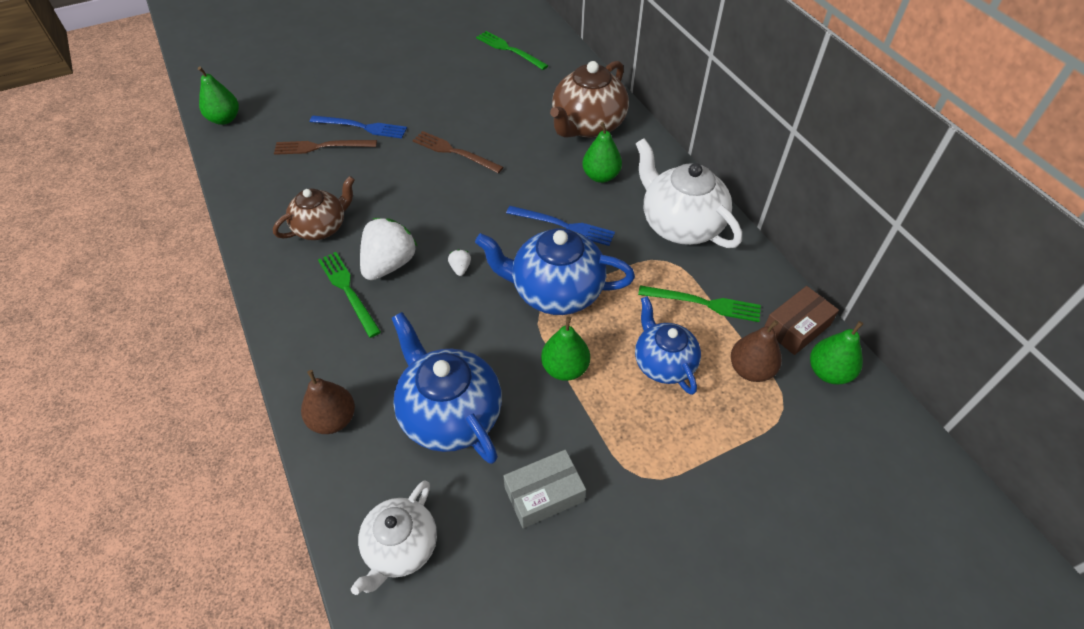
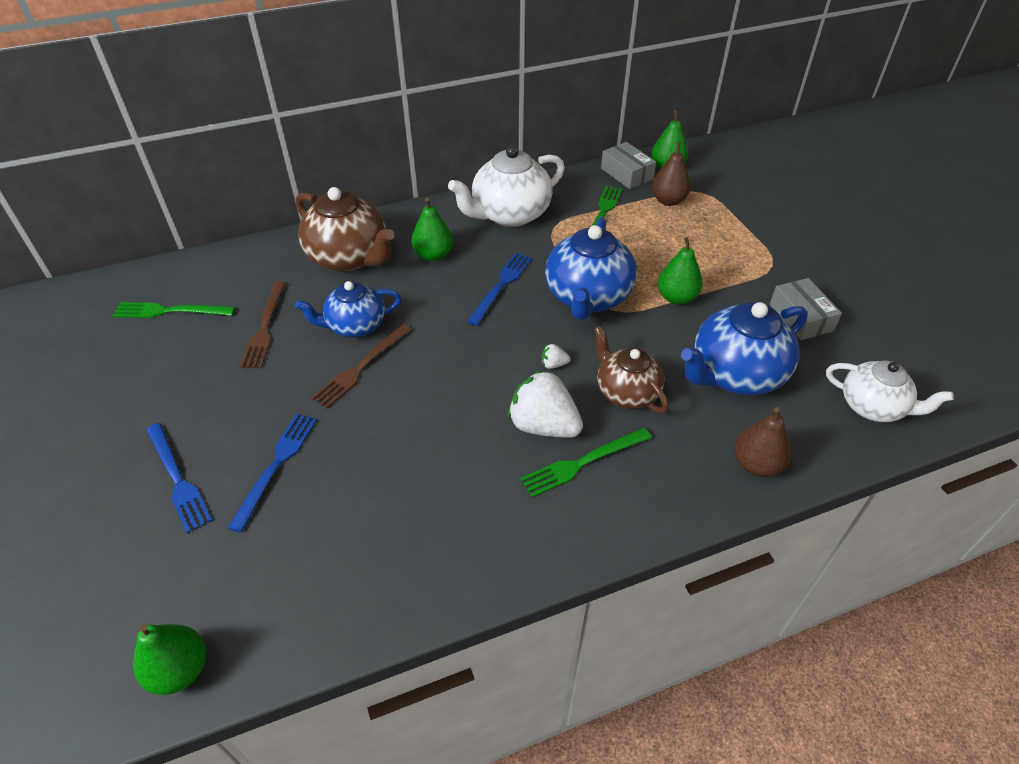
camera: 85 degrees left, 5 degrees down
brown teapot [273,176,355,240] -> brown teapot moved to [594,326,669,413]
brown fork [274,140,377,155] -> brown fork moved to [239,281,286,368]
green fork [476,31,549,70] -> green fork turned 45 degrees clockwise [112,302,235,318]
blue teapot [635,296,701,395] -> blue teapot moved to [295,281,401,337]
brown box [764,286,839,355] -> grey box [601,142,656,189]
none -> blue fork [146,423,212,533]

